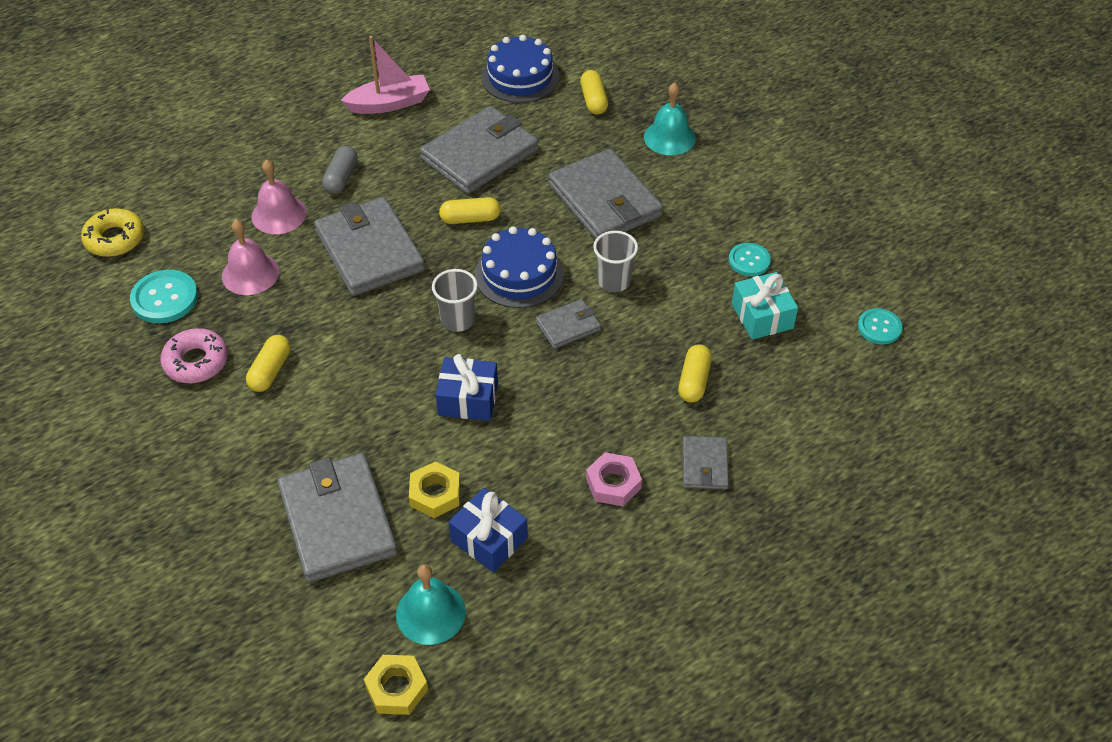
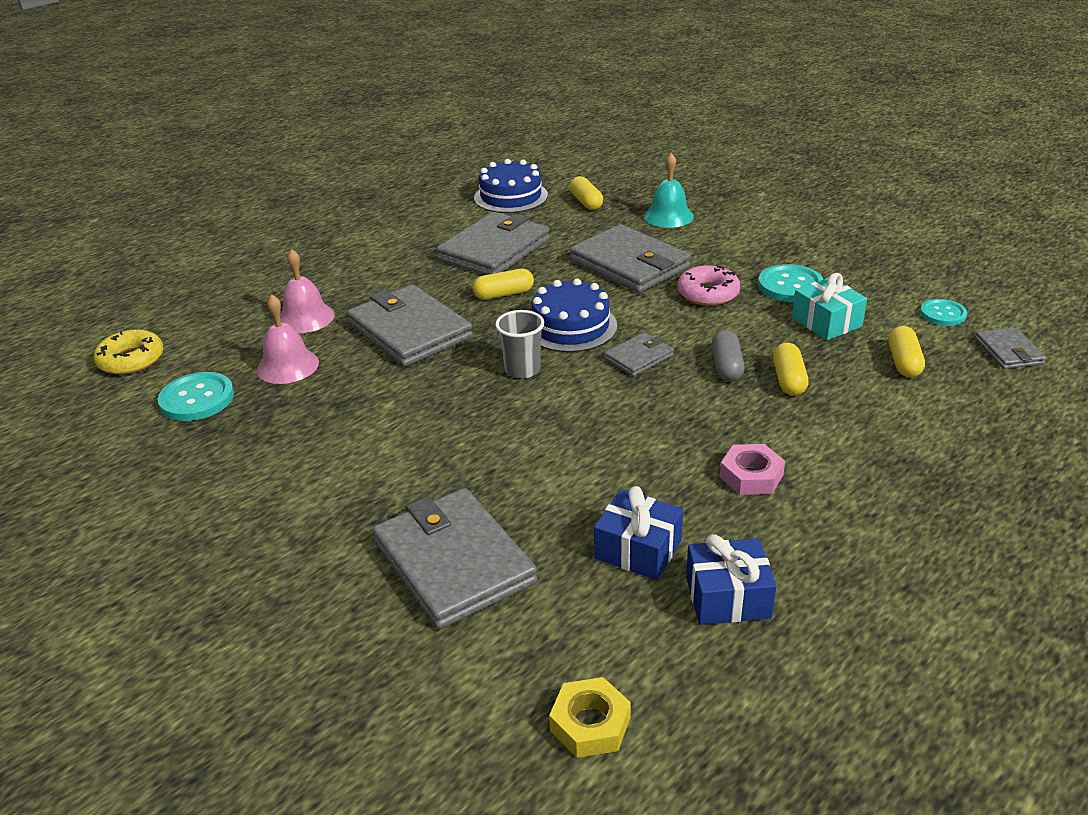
camera: 10 degrees left, 15 degrees down
pink donut [160,328,228,383] -> pink donut moved to [677,265,740,306]
yellow capsule [246,335,291,392] -> yellow capsule moved to [889,326,925,377]
grey capsule [322,146,358,194] -> grey capsule moved to [712,330,745,382]
pink boat [341,36,430,114] -> none
turquoise bell [396,564,466,645] -> none
yellow nut [409,461,460,518] -> none
blue gift [436,354,498,421] -> blue gift moved to [686,534,777,625]
grey cup [593,231,638,292] -> none
grey wallet [682,436,729,489] -> grey wallet moved to [975,327,1046,369]
turquoise button [729,243,771,276] -> turquoise button [758,264,823,302], size x1.54

